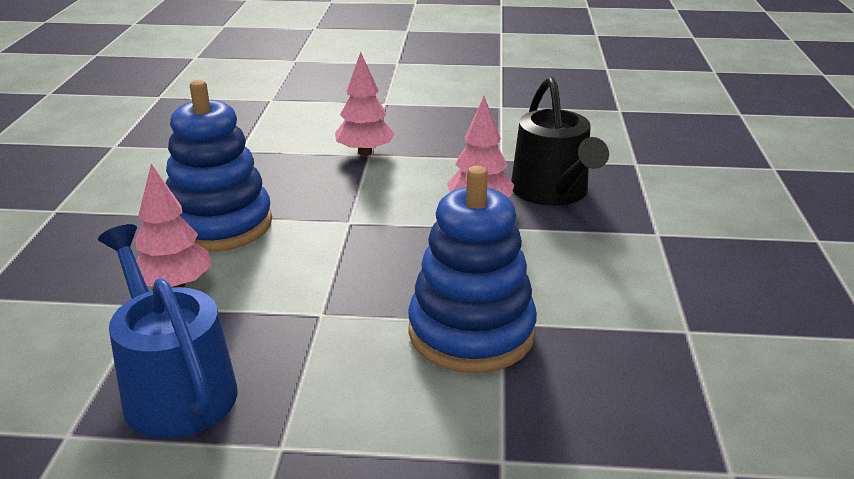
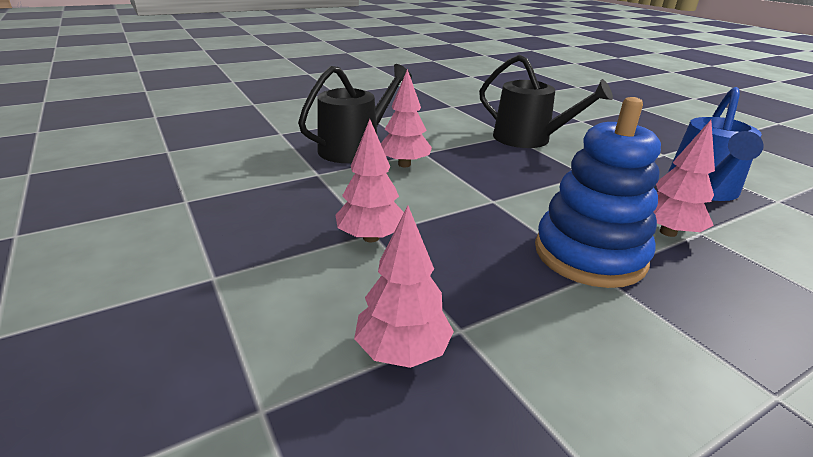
camera: 125 degrees left, 0 degrees up
blue stacking toy [408,166,537,373] -> black watering can [479,55,613,148]
none -> pink tree [354,206,454,368]

